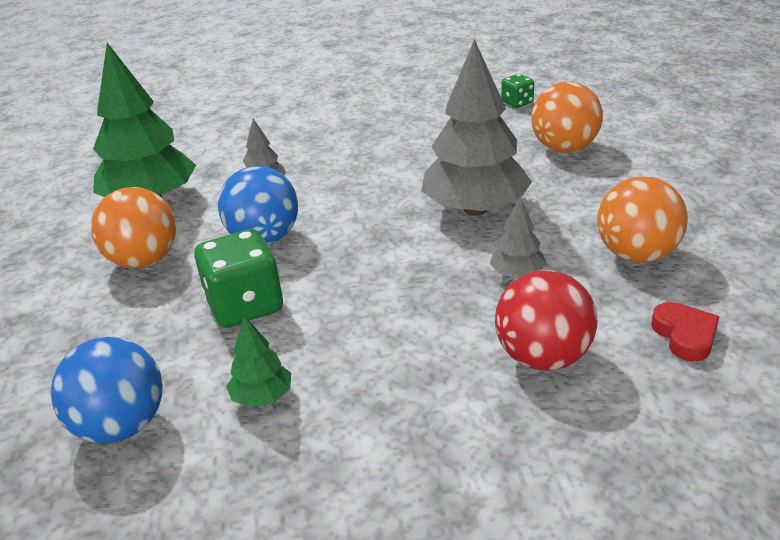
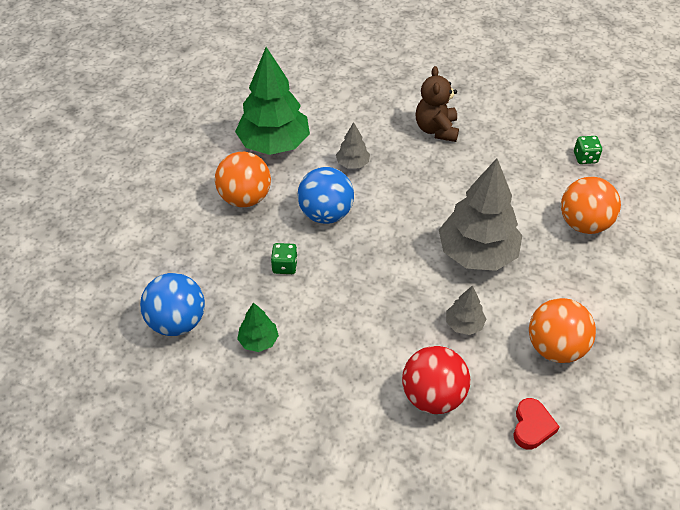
camera: 25 degrees right, 15 degrees up
green dice [194,229,283,328] -> green dice [271,243,298,274], size x0.52
none -> brown teddy bear [416,66,459,142]

